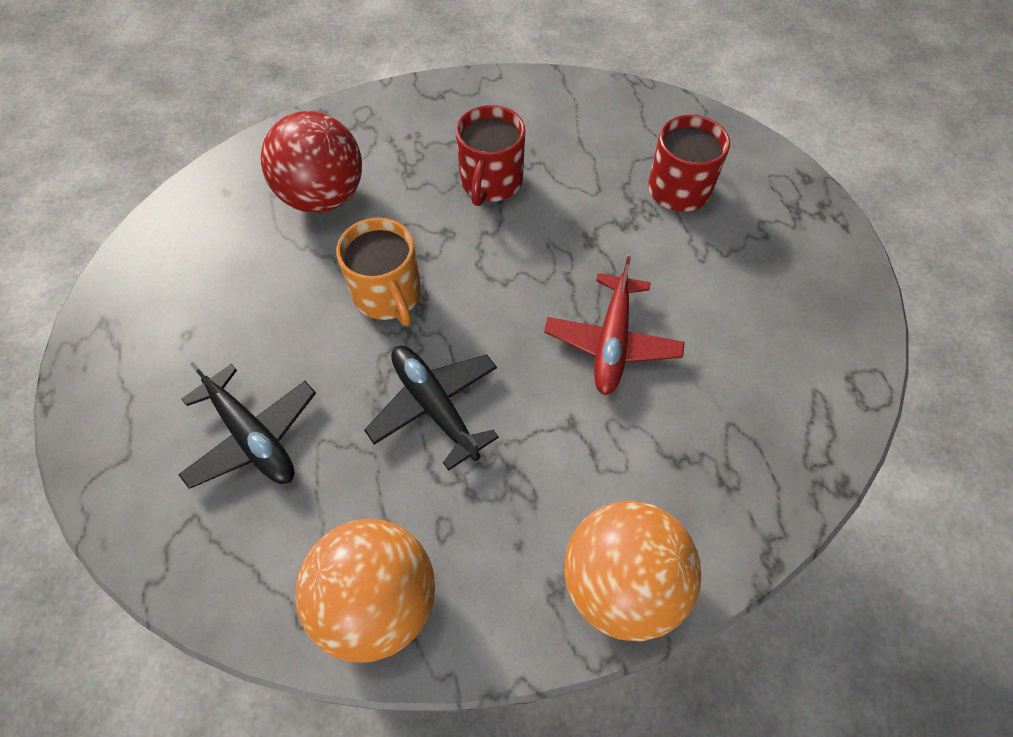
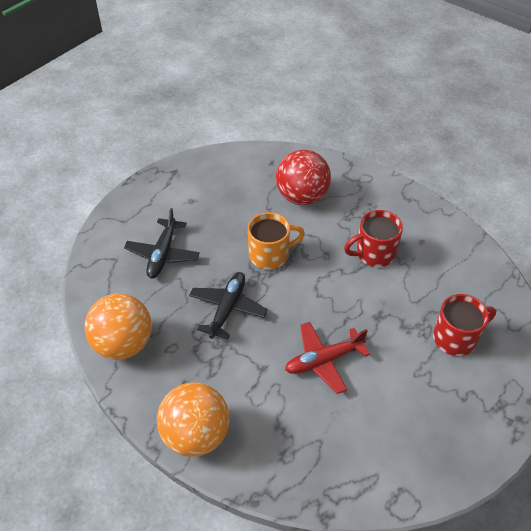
camera: 55 degrees right, 10 degrees down
orange mug [336,218,421,326] -> orange mug turned 135 degrees counterclockwise [248,212,305,269]

